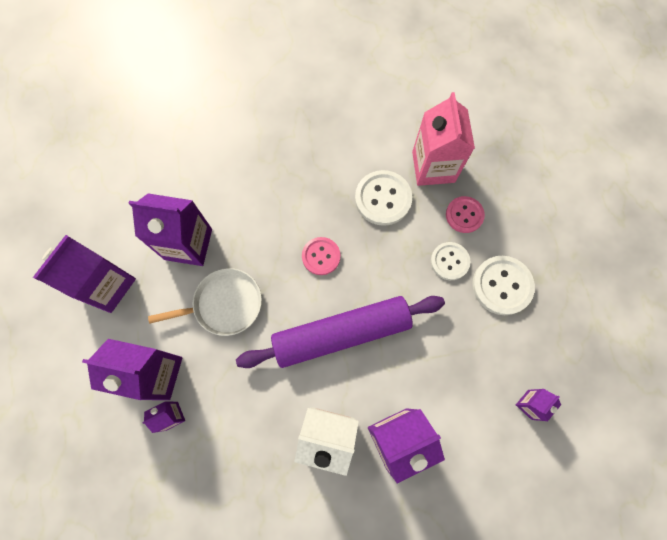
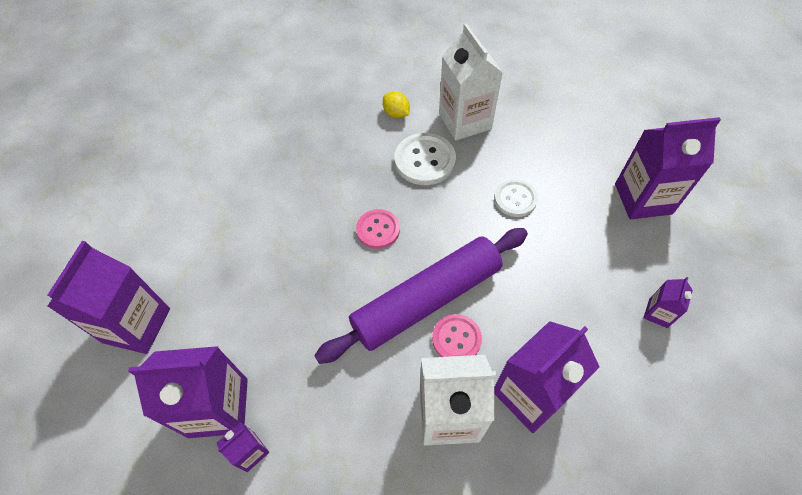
camera: 15 degrees left, 15 degrees down
purple carton [128,194,212,266] -> purple carton moved to [615,117,721,219]
white pan [148,268,262,336] -> none
pink carton [412,92,475,186] -> white carton [439,23,503,141]
pink button [446,196,485,233] -> pink button moved to [432,314,482,357]
white button [472,256,535,315] -> none
none -> yellow lemon [383,91,410,118]

